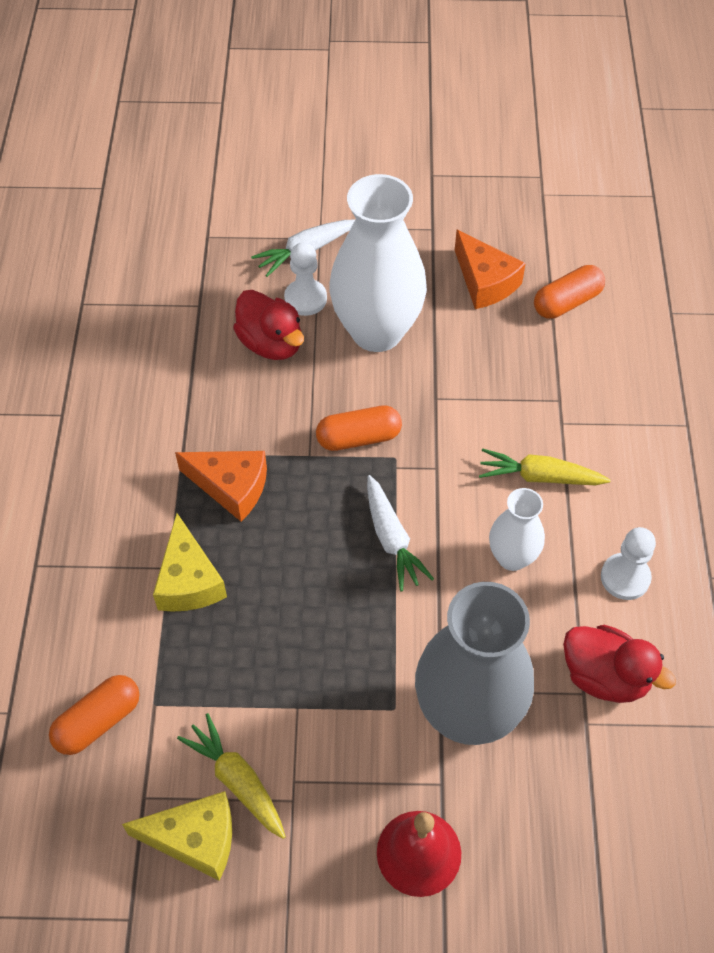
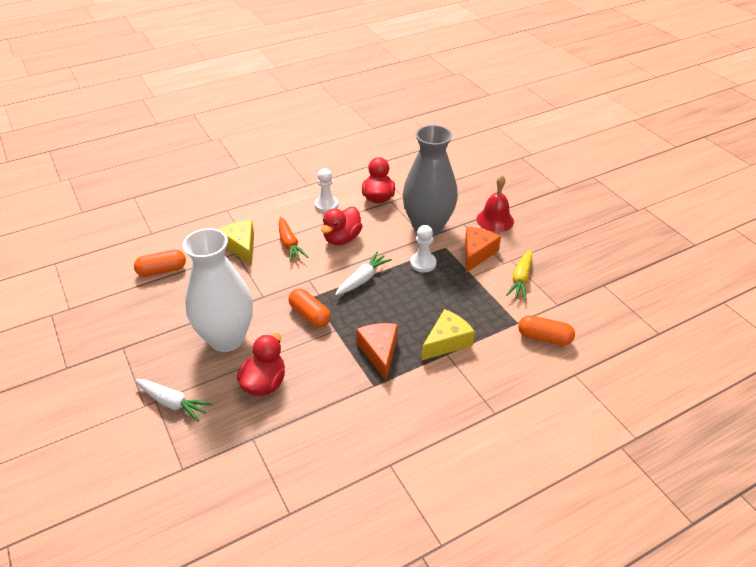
camera: 120 degrees left, 15 degrees down
yellow cheese [122,791,232,881] -> yellow cheese moved to [218,220,254,265]
white pawn [284,242,327,316] -> white pawn moved to [410,225,436,273]
orange cheese [455,230,526,309] -> orange cheese moved to [465,227,501,273]
yellow carrot [479,448,611,485] -> orange carrot [279,217,308,262]
white vase [489,488,545,571] -> red duck [321,207,362,245]
orange capsule [534,265,605,319] -> orange capsule turned 45 degrees counterclockwise [134,250,186,277]

